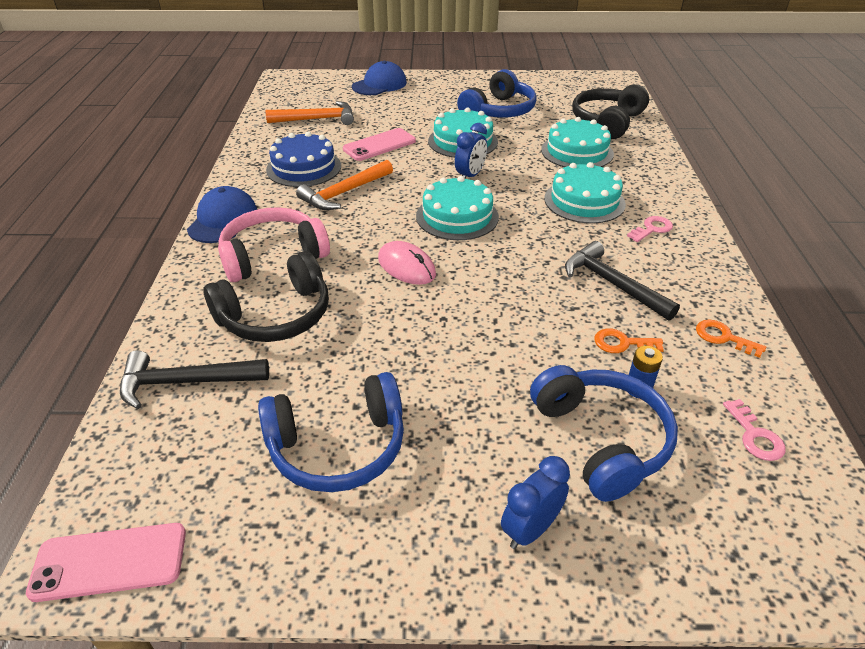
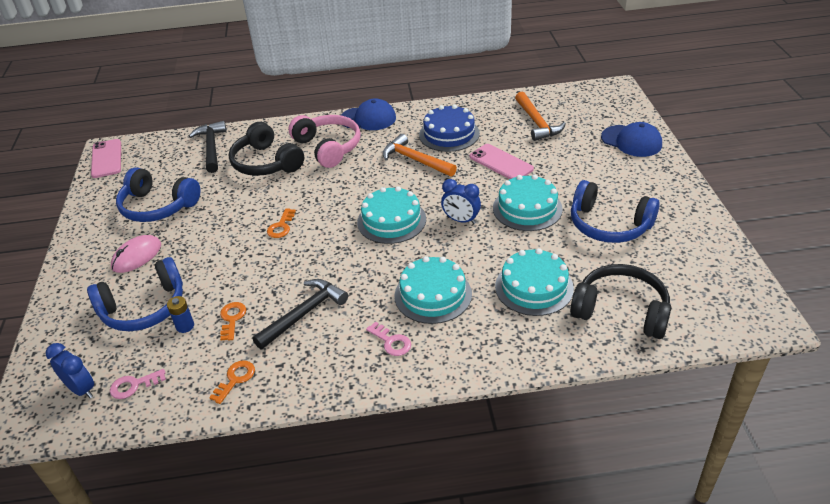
camera: 85 degrees right, 0 degrees up
blue headphones [258,372,404,492] -> blue headphones turned 45 degrees counterclockwise [116,167,201,222]
pink mouse [378,241,436,285] -> pink mouse moved to [111,235,161,273]
blue clock [501,456,570,549] -> blue clock moved to [46,343,94,398]
none -> orange key [267,208,296,238]

